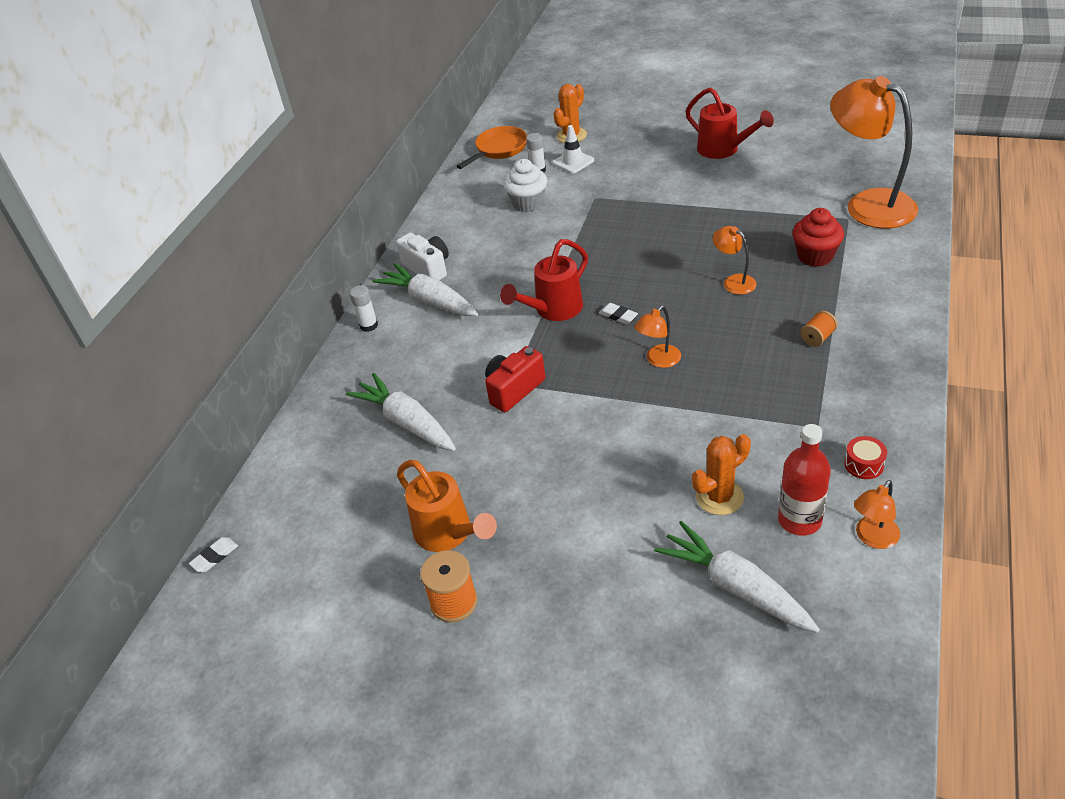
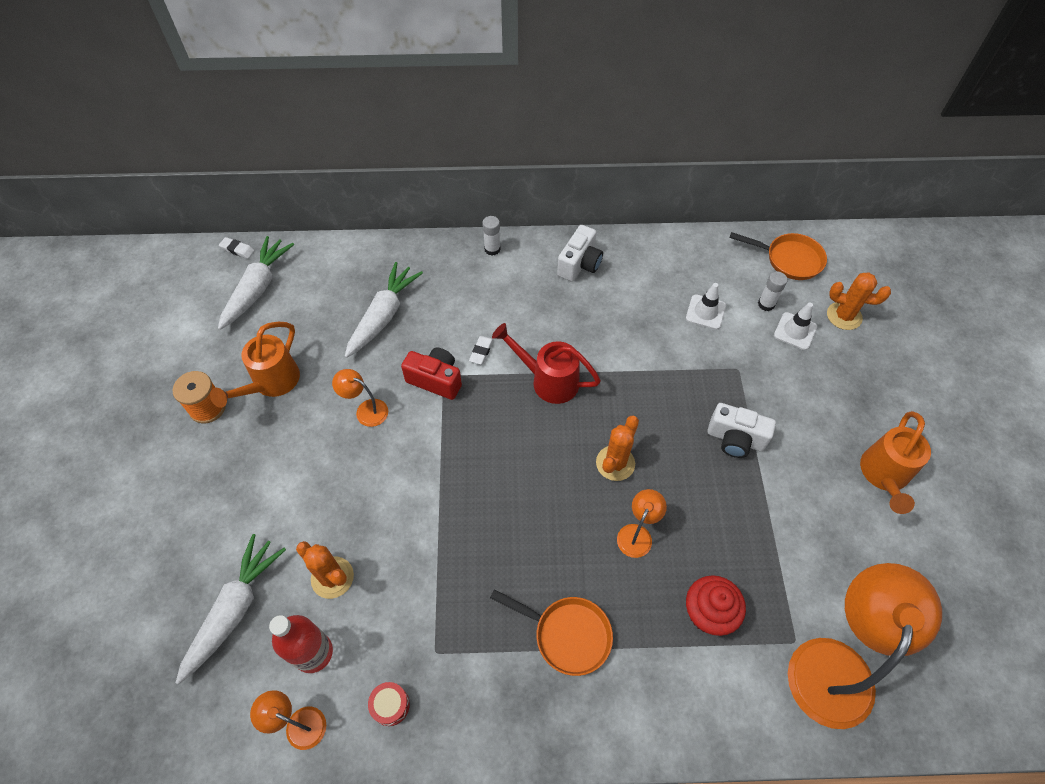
camera: 65 degrees right, 15 degrees up
white carrot [372,263,478,316] -> white carrot moved to [218,236,294,330]
white cupcake [503,159,547,212] -> white traffic cone [686,283,726,330]
white eraser [599,303,638,324] -> white eraser moved to [469,336,494,365]
orange lamp [635,306,681,368] -> orange lamp moved to [332,369,388,427]
red watering can [685,87,774,159] -> orange watering can [860,411,931,514]
orange spool [800,311,838,347] -> orange pan [490,589,613,676]
none -> orange cactus [596,416,639,481]
none -> white camera [708,403,776,458]

